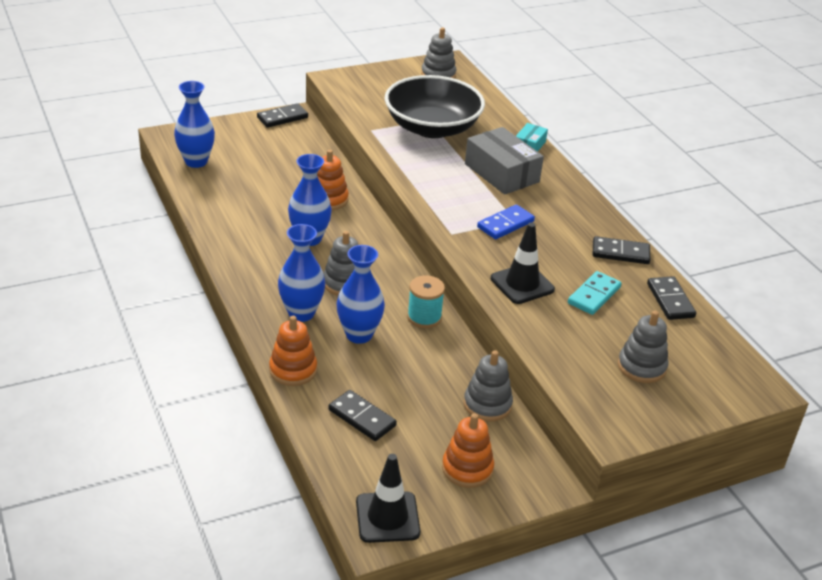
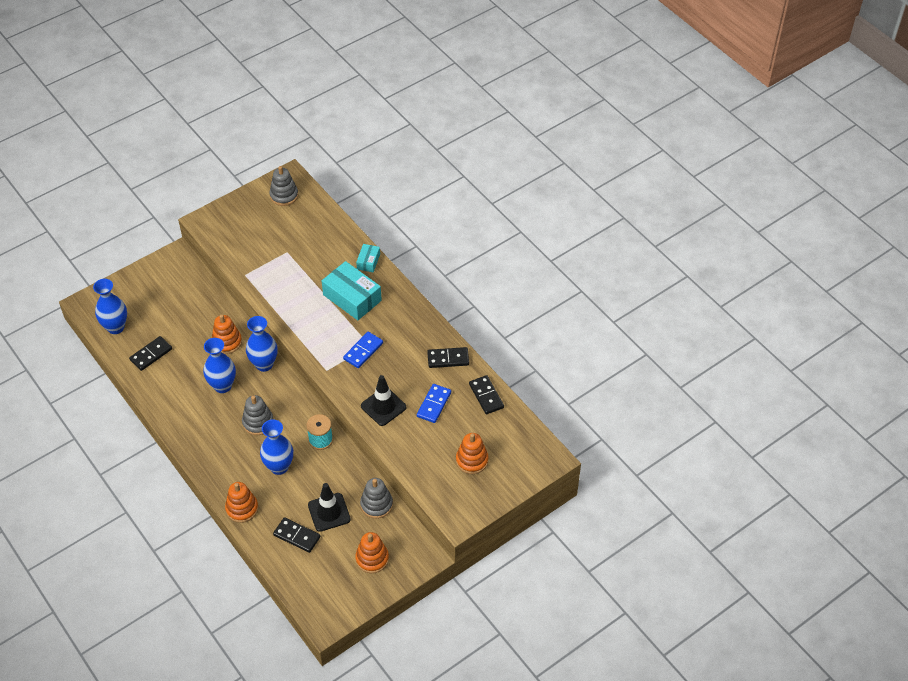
camera: 10 degrees left, 15 degrees up
black domino [257,103,308,128] -> black domino moved to [129,336,172,371]
blue vase [278,224,325,322] -> blue vase moved to [246,316,277,372]
black traffic cone [356,454,421,543] -> black traffic cone moved to [308,483,351,532]
black bowl [385,75,485,138] -> none
grey box [465,127,544,195] -> turquoise box [322,261,382,320]
turquoise domino [568,271,622,315] -> blue domino [417,384,451,423]
grey stacking toy [618,311,669,383] -> orange stacking toy [456,433,488,474]

